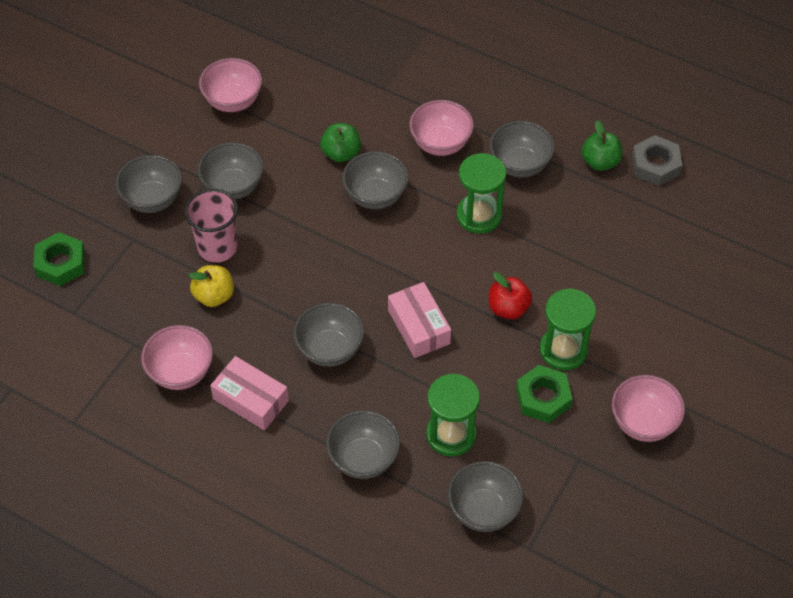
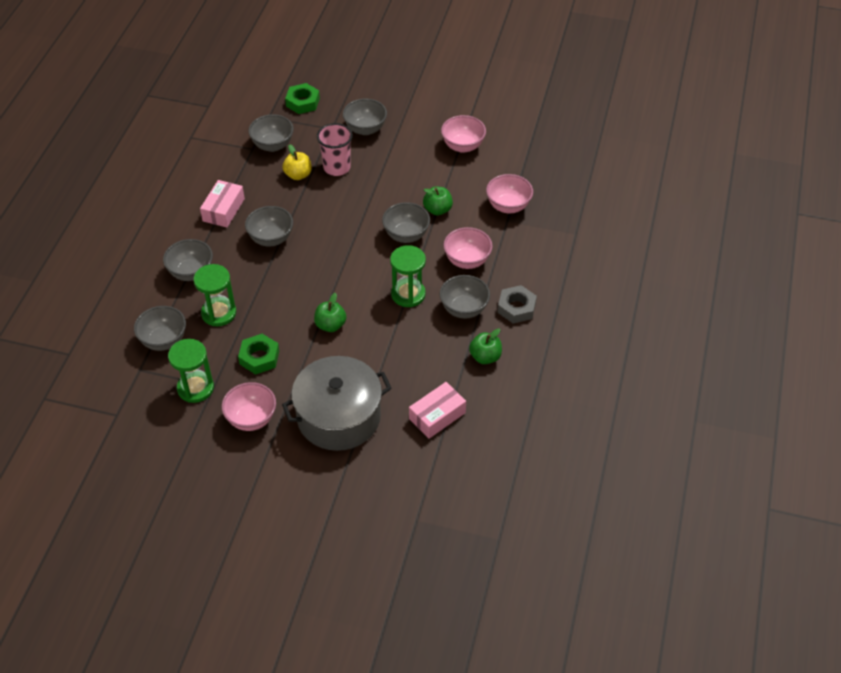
camera: 75 degrees right, 5 degrees down
pink bowl [141,325,213,390] -> pink bowl moved to [486,174,533,213]
grey bowl [198,142,263,200] -> grey bowl moved to [248,114,294,152]
pink box [388,282,451,358] -> pink box moved to [409,382,466,439]
red apple [489,272,532,319] -> green apple [314,293,346,332]
green hourglass [540,288,596,371] -> green hourglass moved to [168,339,214,403]
grey nut [632,135,682,186] -> grey nut moved to [498,285,537,324]
none -> grey pot [282,356,392,451]

